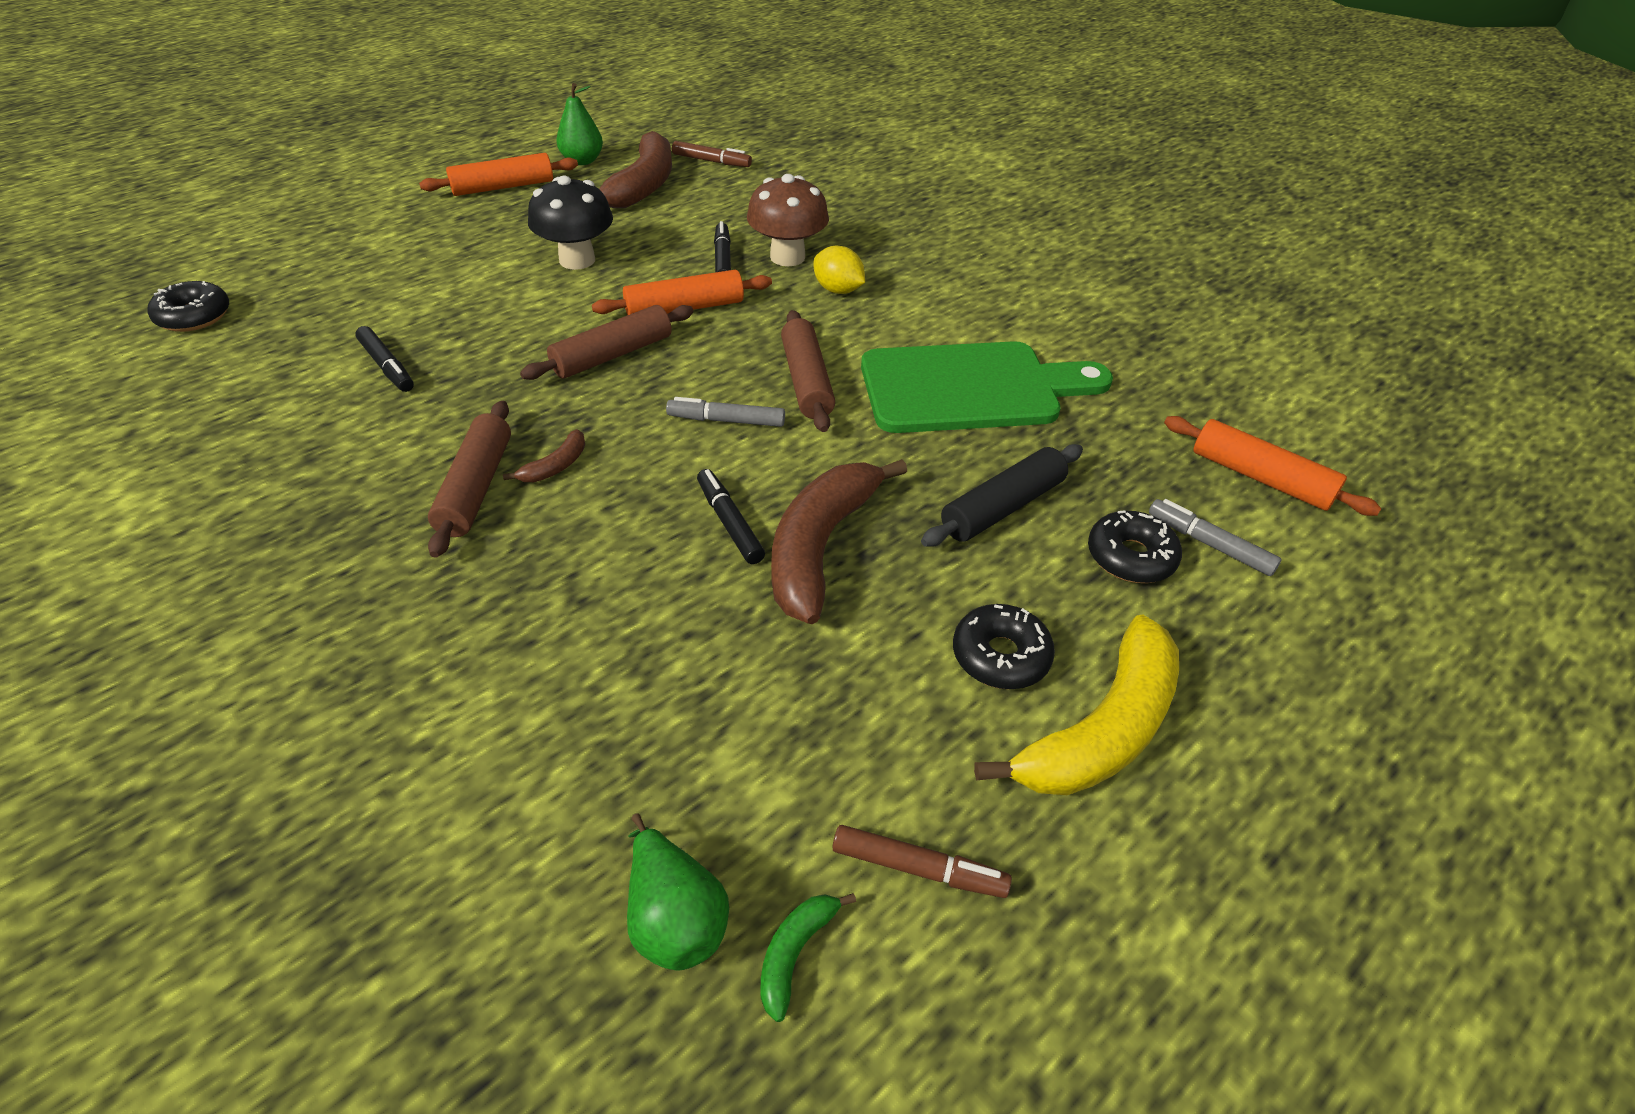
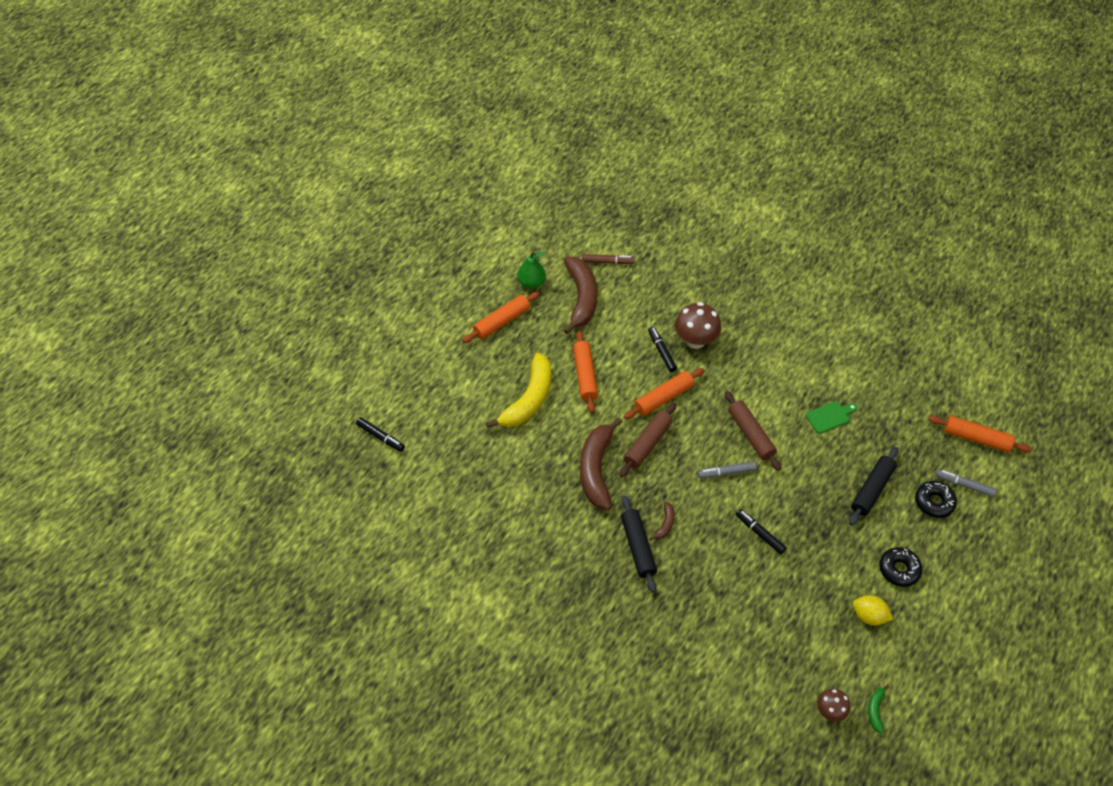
camera: 15 degrees left, 10 degrees up
black donut [148,281,229,332] -> none
black marker [355,326,414,392] -> black marker moved to [356,417,405,452]
brown rolling pin [428,401,511,558] -> black rolling pin [621,496,657,593]
black mushroom [528,176,613,270] -> orange rolling pin [573,331,598,413]
green pear [627,813,729,971] -> brown mushroom [817,689,850,722]
brown banana [771,459,907,624] -> brown banana moved to [580,418,622,510]
yellow lemon [814,246,865,294] -> yellow lemon moved to [853,595,893,625]
brown marker [832,825,1012,898] -> none
green cutting board [861,341,1113,433] -> green cutting board [806,401,857,434], size x0.41
yellow banana [974,615,1179,795] -> yellow banana moved to [486,353,551,428]

